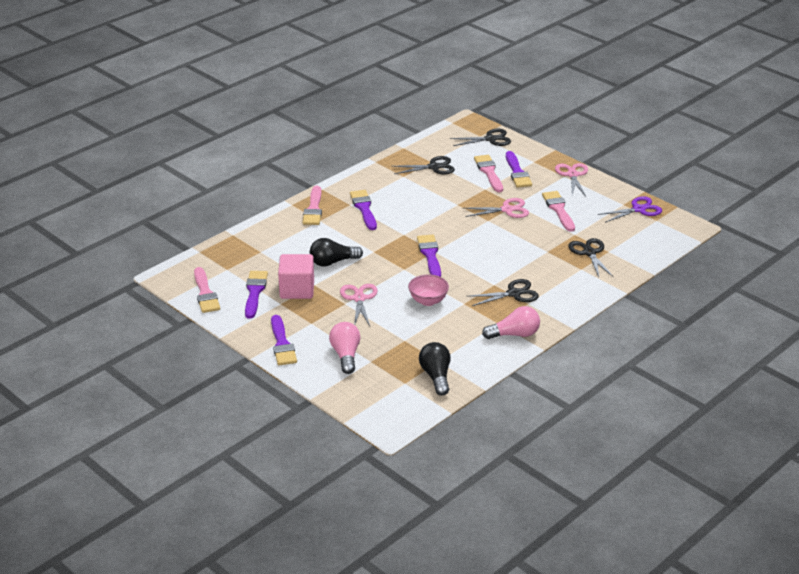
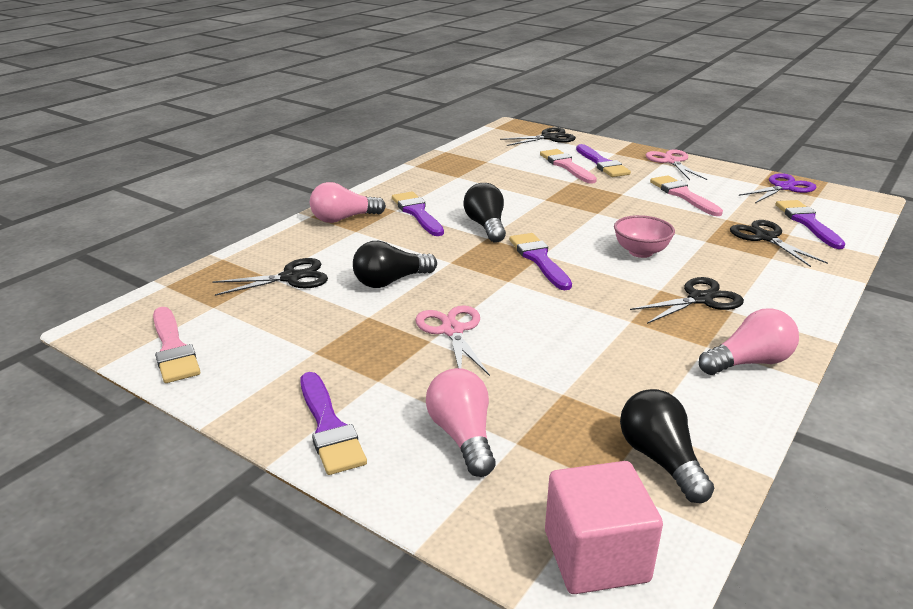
camera: 10 degrees left, 5 degrees down
purple brush [245,271,268,319] -> purple brush moved to [776,200,845,249]
pink cube [278,254,314,299] -> pink cube moved to [545,461,663,594]
pink brush [302,186,322,225] -> pink light bulb [310,182,386,223]
black scissors [392,156,455,174] -> black scissors moved to [212,258,328,296]
pink bowl [408,274,449,306] -> pink bowl moved to [614,215,675,258]
pink scissors [464,198,529,218] -> none
none -> black light bulb [463,183,506,243]

